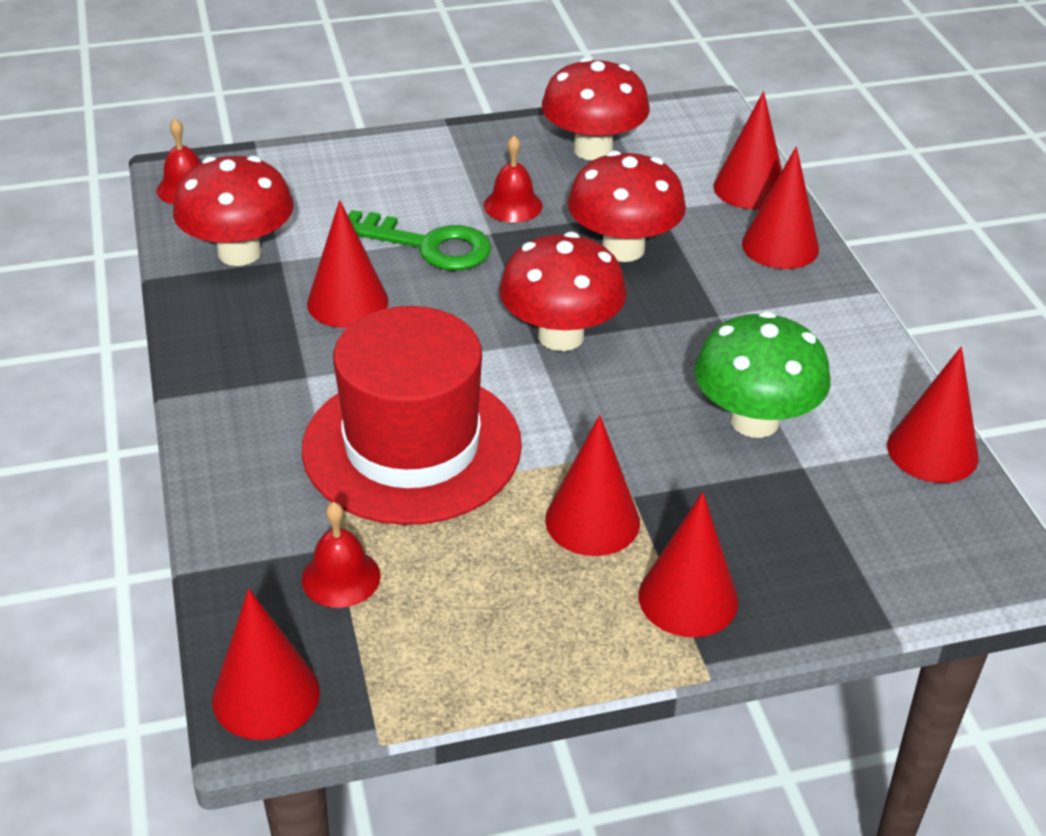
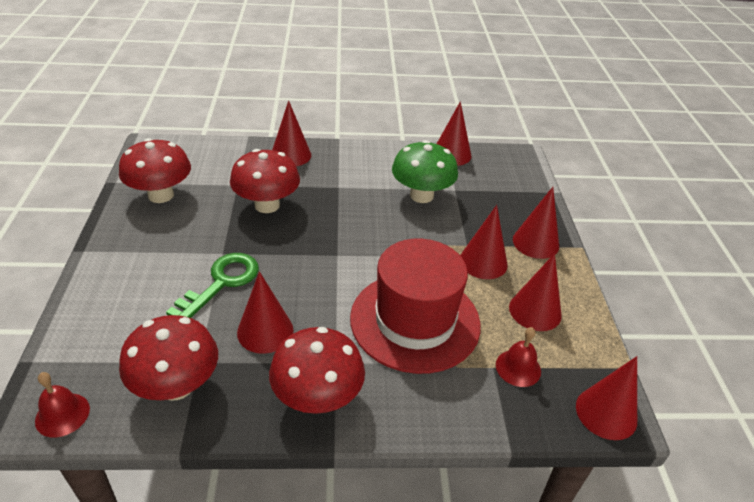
camera: 80 degrees left, 0 degrees up
red bell [484,136,543,223] -> none
red mushroom [499,232,627,351] -> red mushroom moved to [269,327,365,414]
red cone [713,91,782,209] -> red cone moved to [509,253,562,331]

